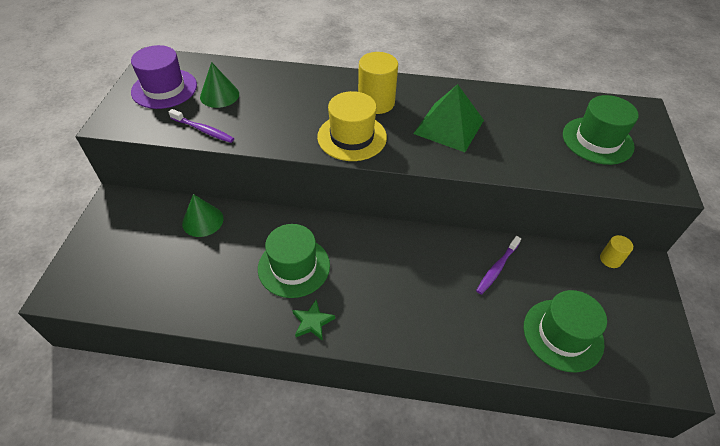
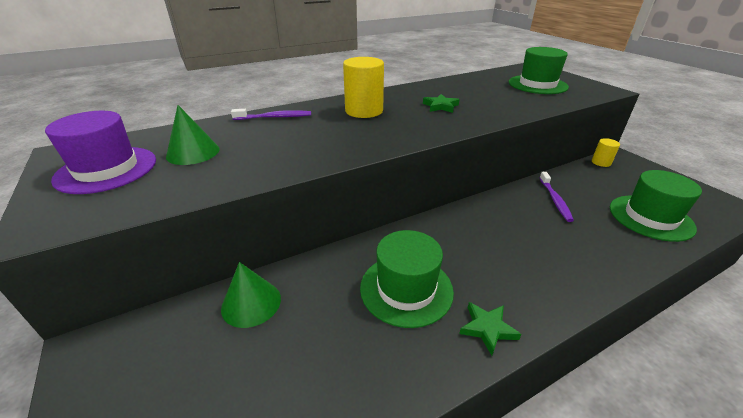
camera: 35 degrees left, 15 degrees down
purple toothbrush [169,109,234,143] -> purple toothbrush moved to [231,109,311,120]
yellow hat [317,91,387,161] -> none
green pyramid [413,84,484,152] -> green star [423,94,460,113]

